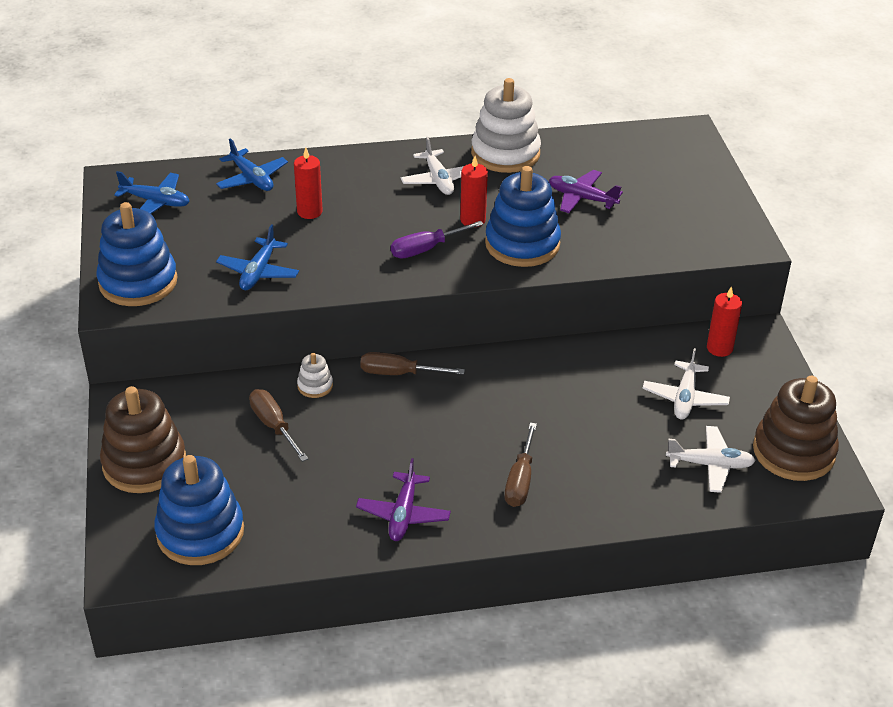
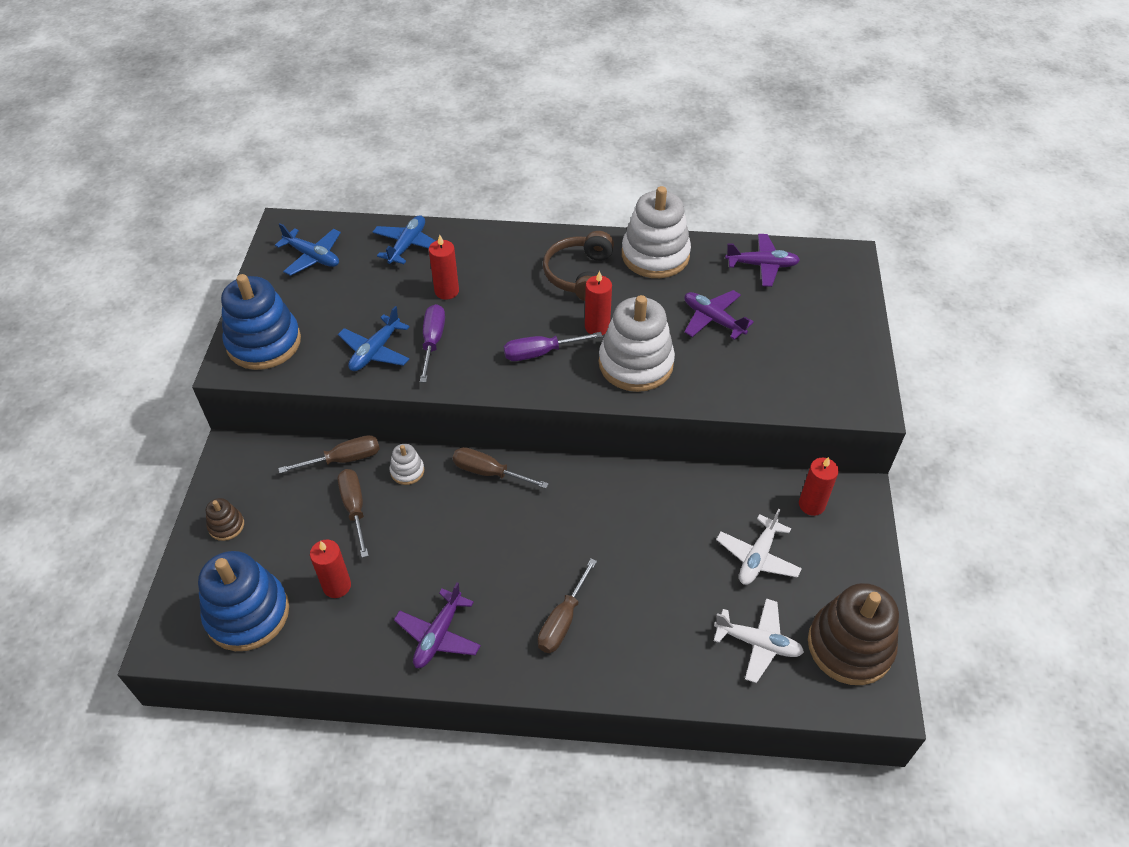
camera: 15 degrees right, 10 degrees up
brown stacking toy [100,386,186,493] -> brown stacking toy [206,498,244,541], size x0.45
blue plane [216,138,288,191] -> blue plane turned 135 degrees counterclockwise [373,215,436,265]
white plane [400,137,464,195] -> brown headphones [543,231,614,301]
blue stacking toy [485,166,561,267] -> white stacking toy [599,295,675,392]
none -> brown screwdriver [278,435,380,473]
none -> red candle [310,540,351,598]
none -> purple screwdriver [420,304,445,383]
none -> purple plane [725,234,800,287]

